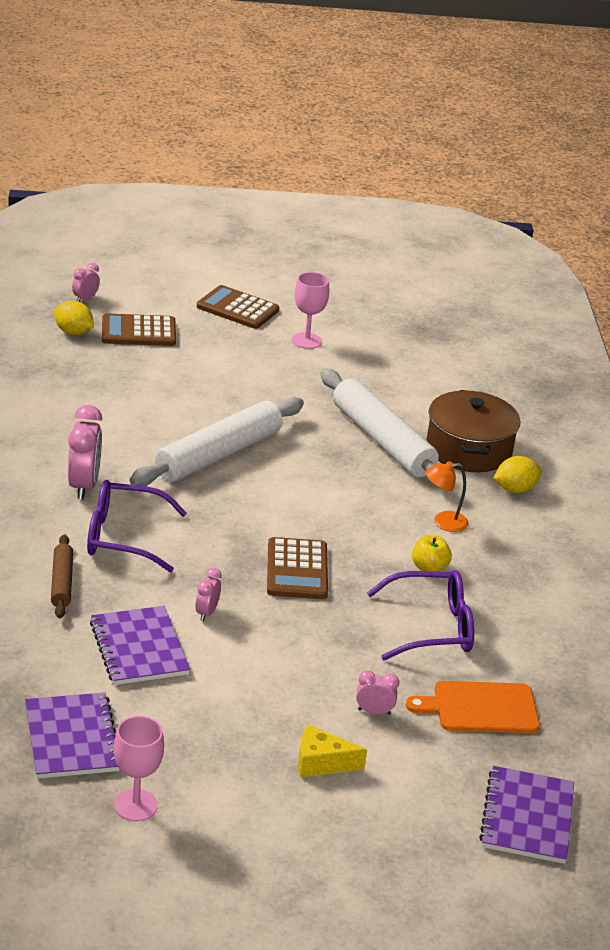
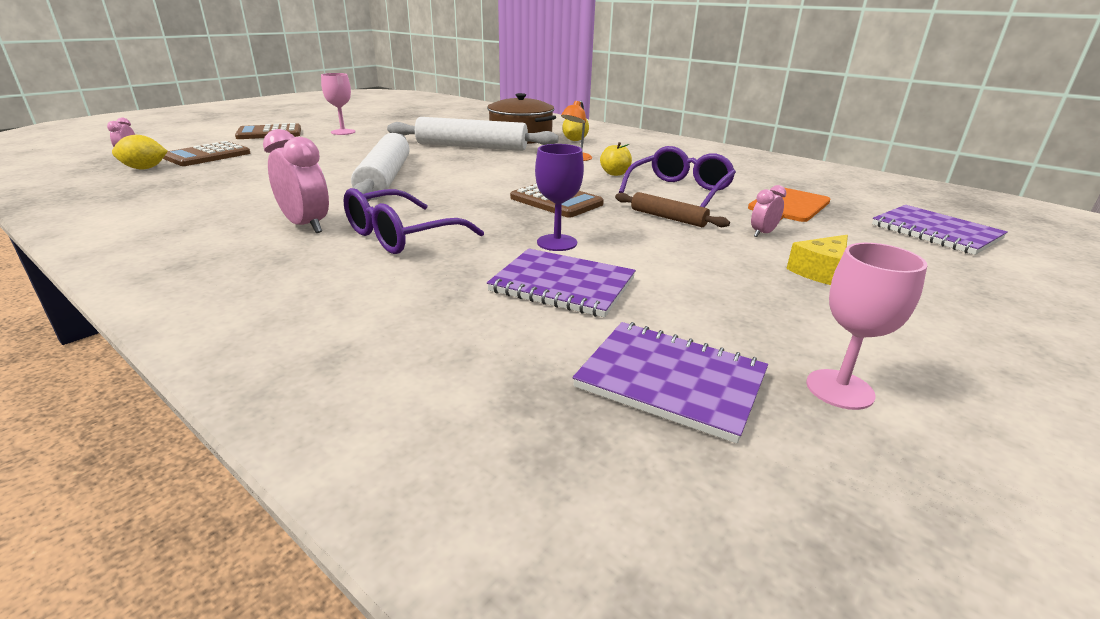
camera: 45 degrees left, 5 degrees down
brown rolling pin [51,534,73,618] -> brown rolling pin moved to [615,192,730,227]
pink clock [195,568,222,621] -> purple goblet [535,144,584,251]

